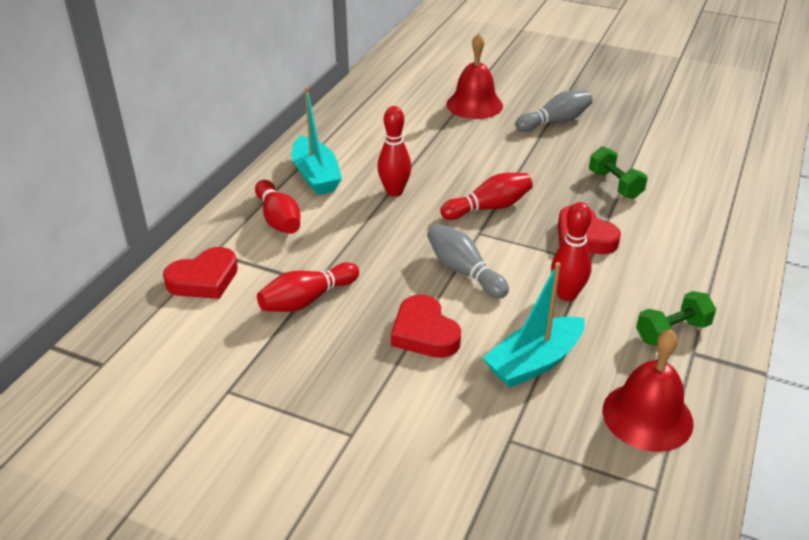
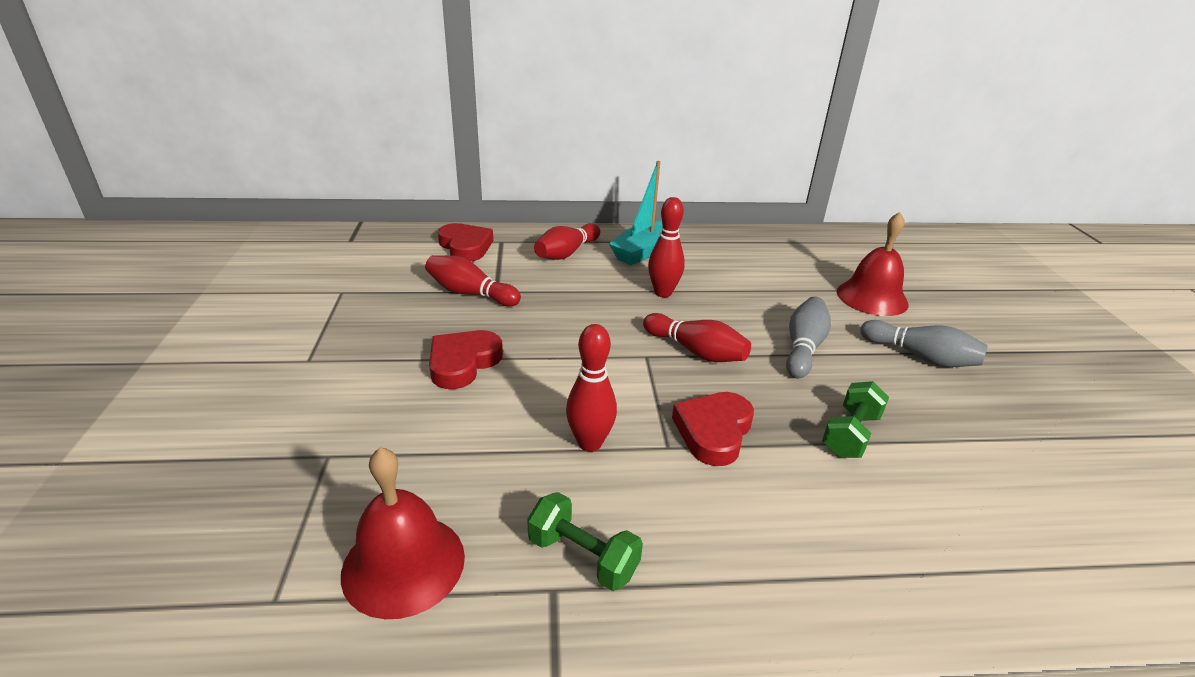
camera: 60 degrees right, 5 degrees down
red heart [163,247,238,299] -> red heart turned 150 degrees counterclockwise [438,223,493,261]
grey bowling pin [427,224,509,299] -> grey bowling pin moved to [786,297,831,378]
turquoise boat [483,262,585,388] -> none

